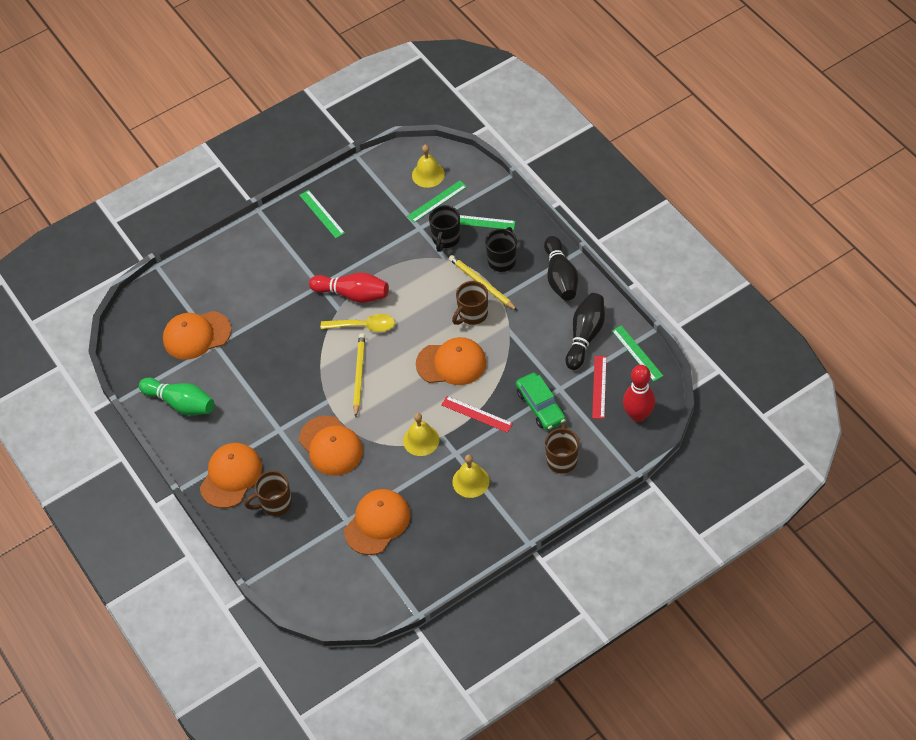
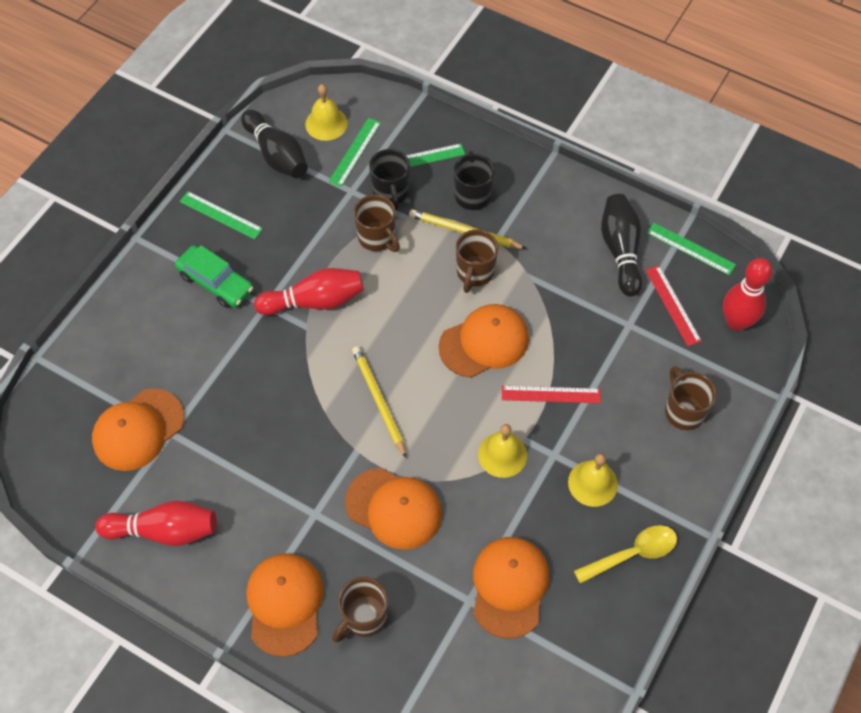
camera: 30 degrees left, 5 degrees up
green bowling pin [139,378,214,415] -> red bowling pin [95,500,217,546]
yellow spoon [321,314,395,332] -> yellow spoon moved to [574,525,677,584]
green car [516,373,566,430] -> green car moved to [175,245,253,308]
black bowling pin [544,236,578,301] -> black bowling pin moved to [241,110,308,178]
none -> brown mug [354,195,400,252]

